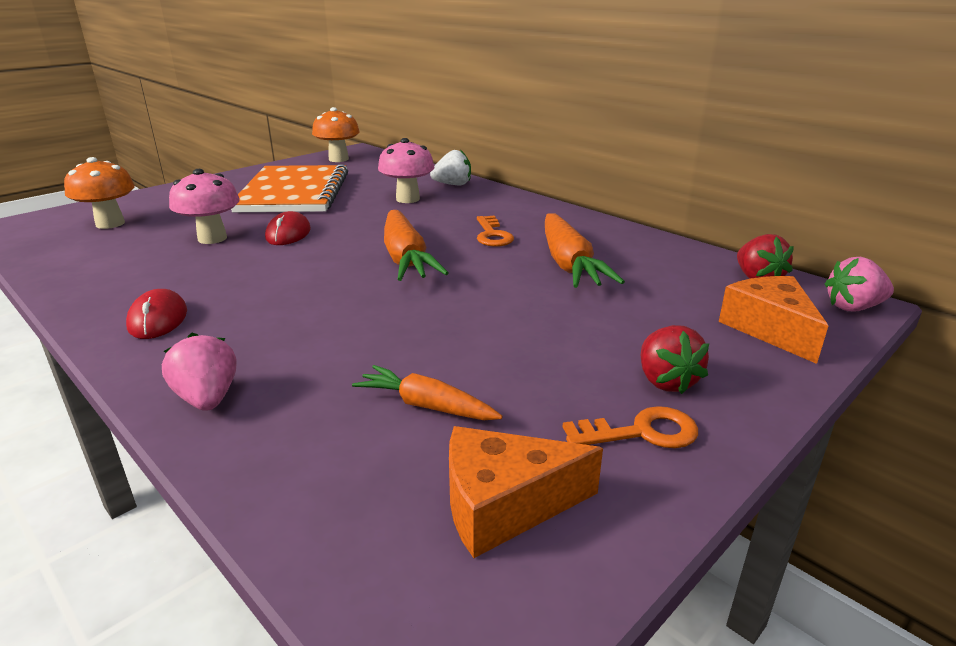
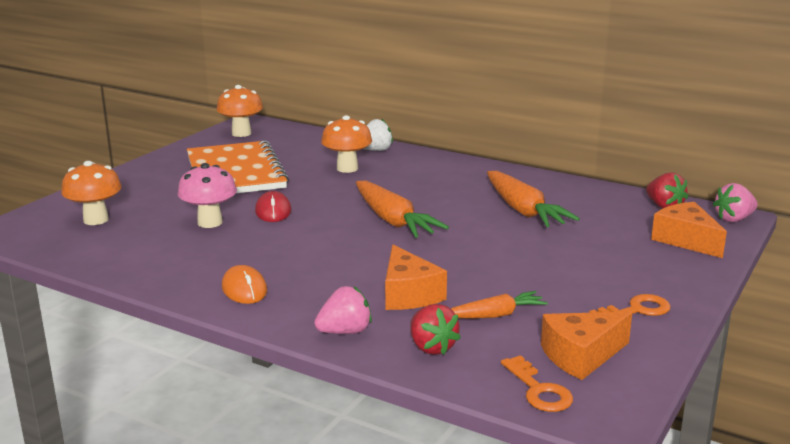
camera: 15 degrees left, 5 degrees down
red mouse [126,289,187,339] -> orange mouse [222,265,267,304]
pink strawberry [162,333,237,411] -> pink strawberry turned 105 degrees clockwise [314,286,372,334]
orange carrot [352,365,503,420] -> orange carrot turned 150 degrees clockwise [451,291,548,319]
pink mushroom [378,138,434,203] -> orange mushroom [321,115,372,173]
orange key [477,216,514,247] -> orange key moved to [501,355,573,412]
red strawberry [641,325,709,394] -> red strawberry moved to [410,304,461,355]
none -> orange cheese [385,245,447,310]

